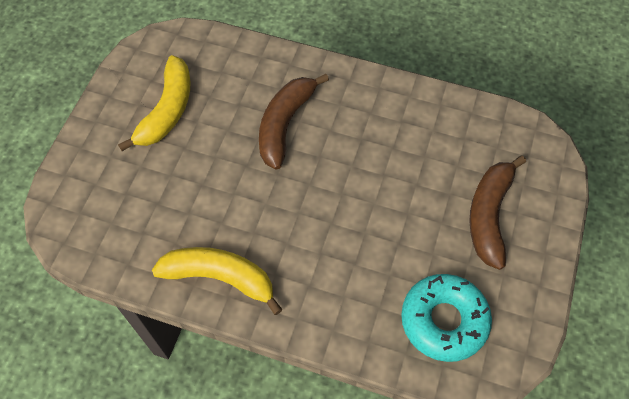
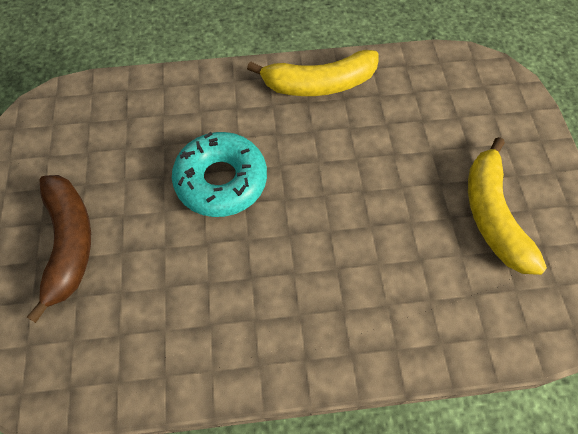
camera: 155 degrees right, 0 degrees up
brown banana [259,74,329,170] -> none
turquoise donut [401,274,492,362] -> turquoise donut moved to [172,132,267,217]

